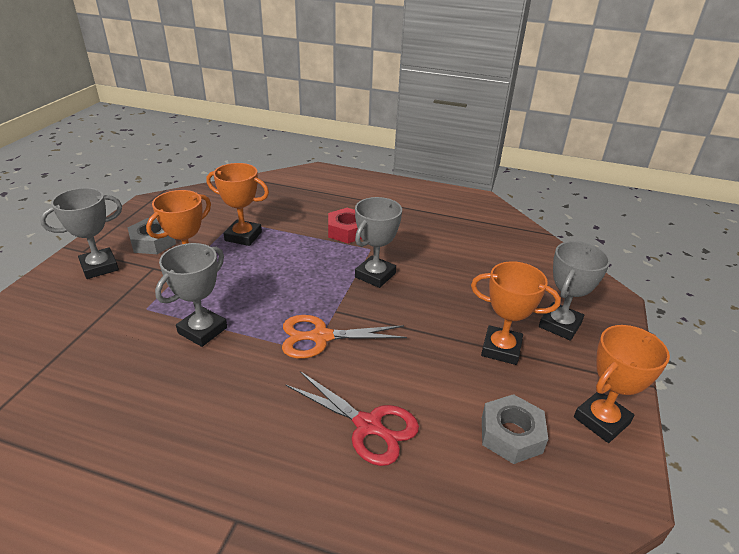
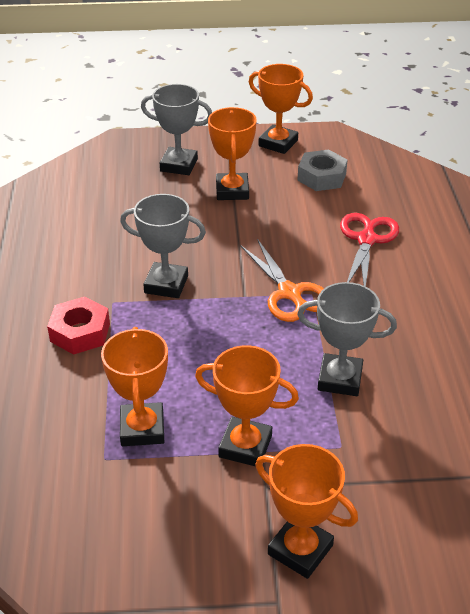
camera: 110 degrees left, 5 degrees up
grey trophy [40,188,122,279] -> orange trophy [255,444,358,579]
grey nut [127,218,176,254] -> none

